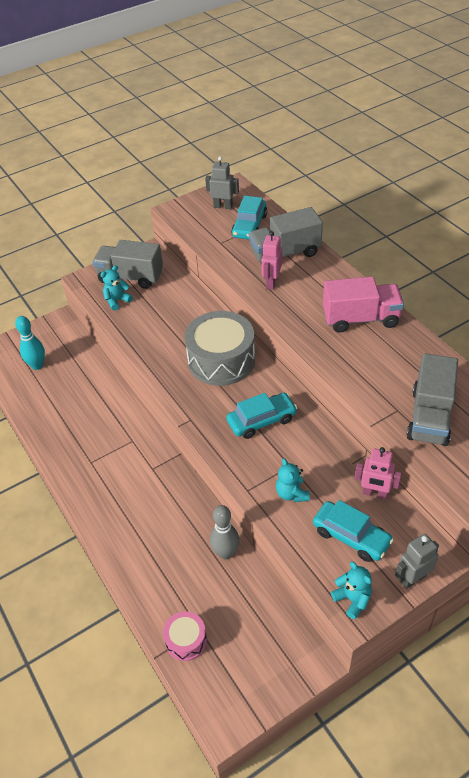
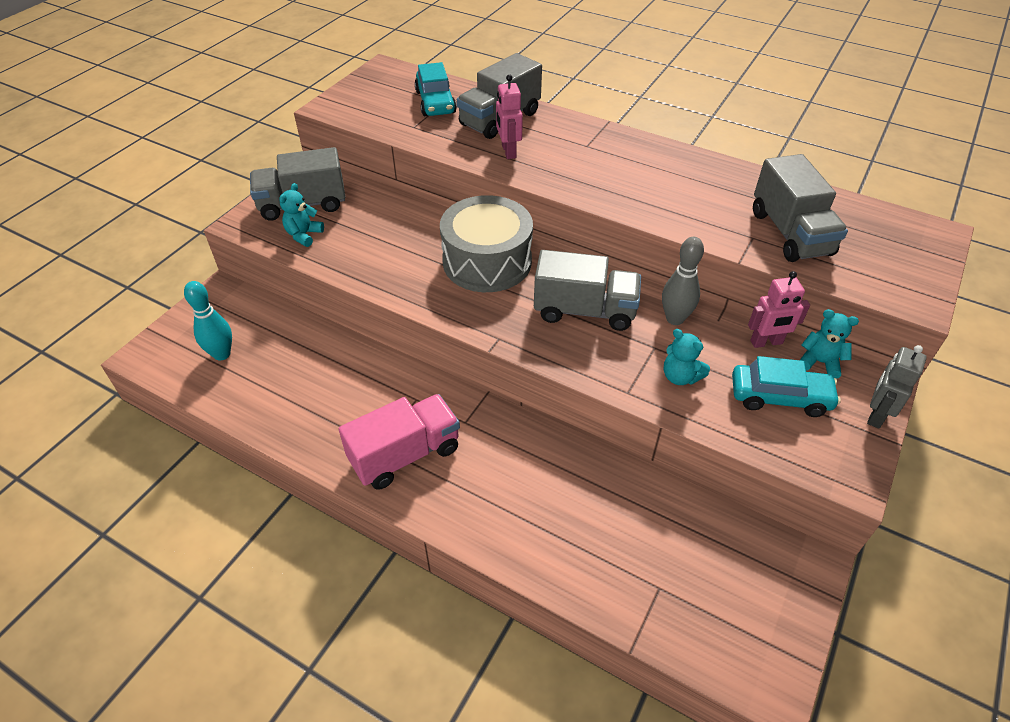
camera: 30 degrees left, 0 degrees up
pink drum [163,611,207,661] -> none
grey robot [205,156,239,209] -> none
grey bowling pin [210,505,239,559] -> grey bowling pin moved to [662,237,704,325]
turquoise car [227,393,297,439] -> grey truck [534,250,641,331]
pink truck [323,277,404,333] -> pink truck moved to [339,394,460,490]
turquoise teddy bear [331,561,372,619] -> turquoise teddy bear moved to [800,309,859,379]

